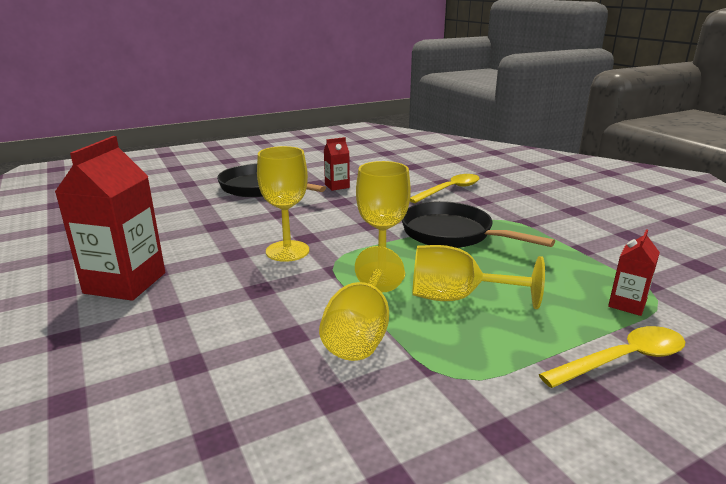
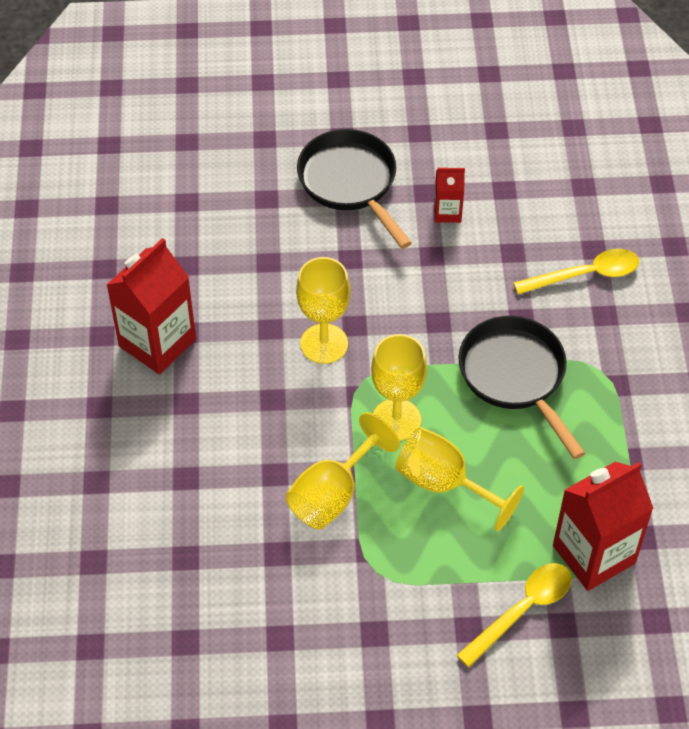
camera: 25 degrees right, 30 degrees up
yellow spoon [539,326,685,388] -> yellow spoon turned 45 degrees counterclockwise [457,563,572,667]
red carton [608,229,660,316] -> red carton [553,462,654,591], size x1.98

